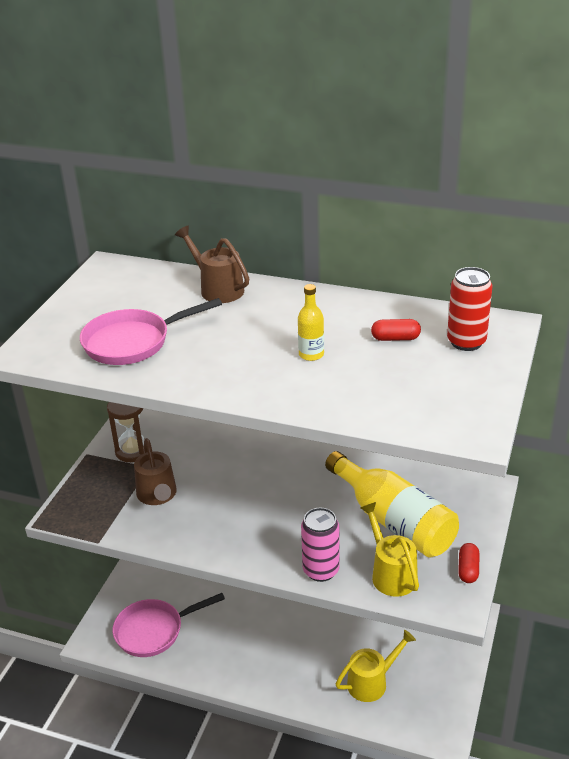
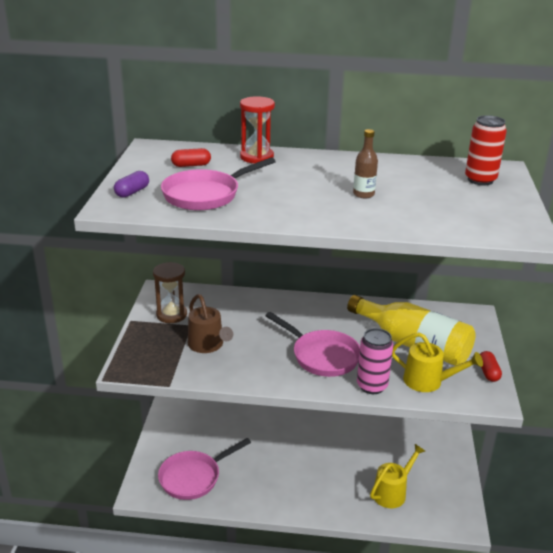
camera: 15 degrees left, 5 degrees down
brown watering can [175,226,249,303] -> red hourglass [240,96,275,164]
yellow bottle [298,284,324,361] -> brown bottle [353,129,378,198]
yellow watering can [360,502,419,597] -> yellow watering can turned 150 degrees clockwise [392,332,483,392]
red capsule [371,319,421,341] -> red capsule moved to [171,148,211,167]
none -> purple capsule [114,171,149,197]
none -> pink pan [265,312,360,377]

